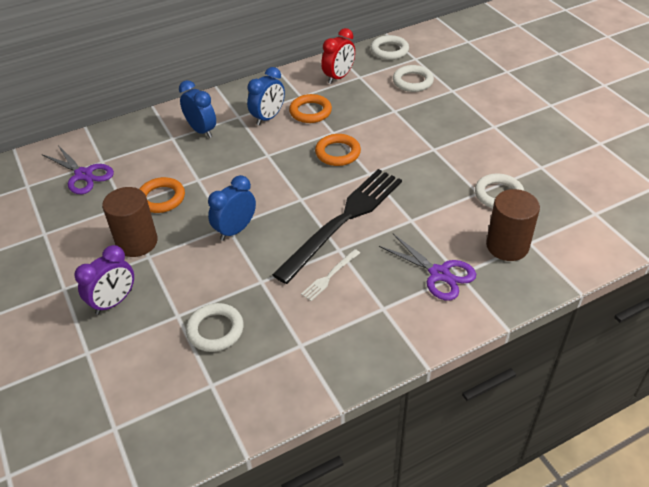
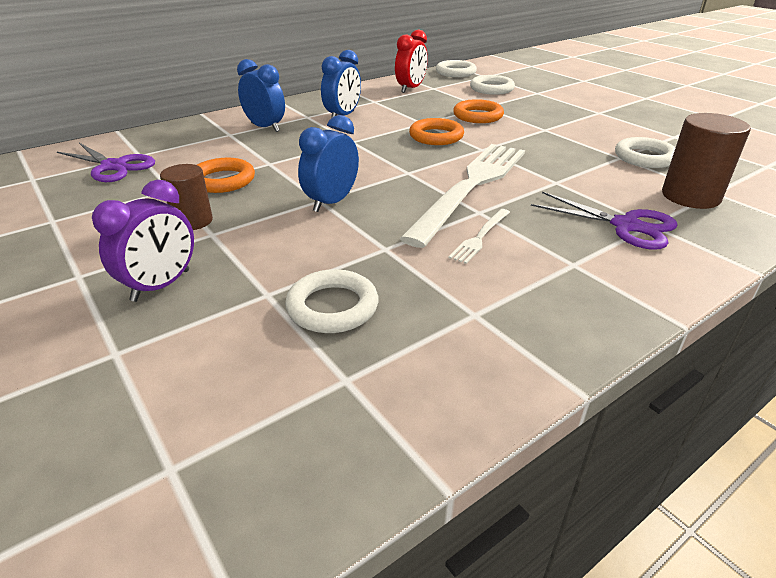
camera: 10 degrees left, 10 degrees down
brown cylinder [102,187,158,257] -> brown cylinder [160,164,213,230], size x0.65
black fork [272,169,402,284] -> white fork [399,144,525,248]
orange ring [289,94,332,123] -> orange ring moved to [453,99,504,123]

